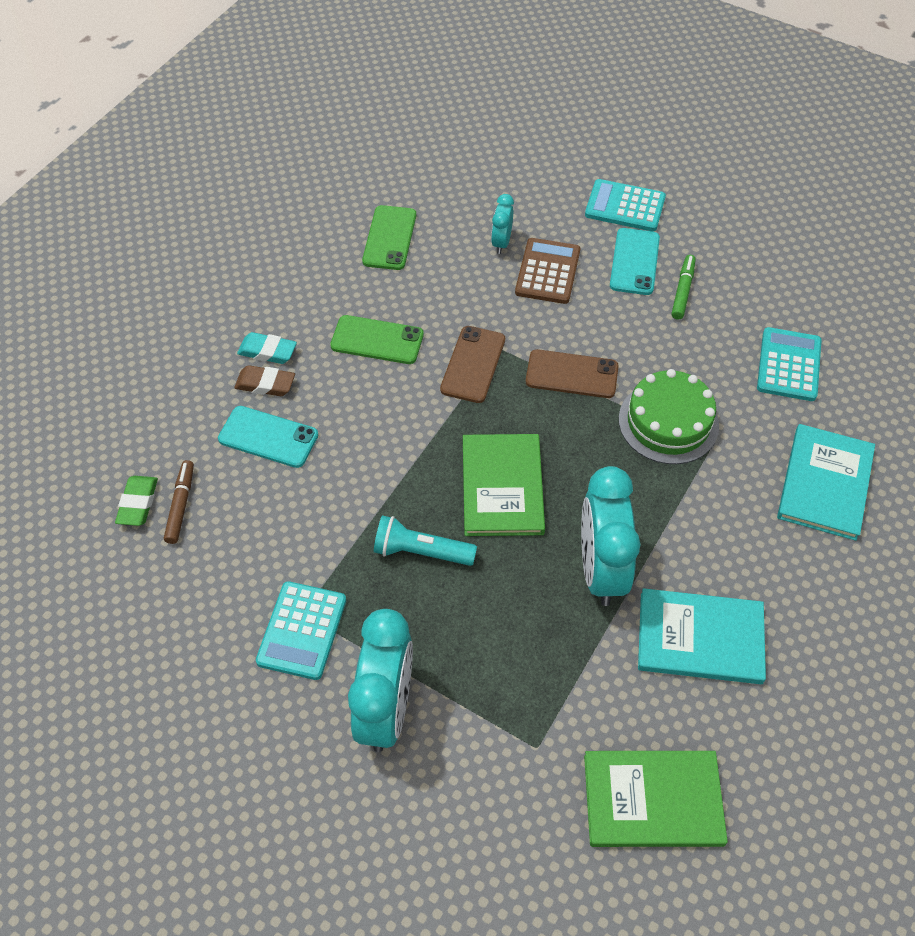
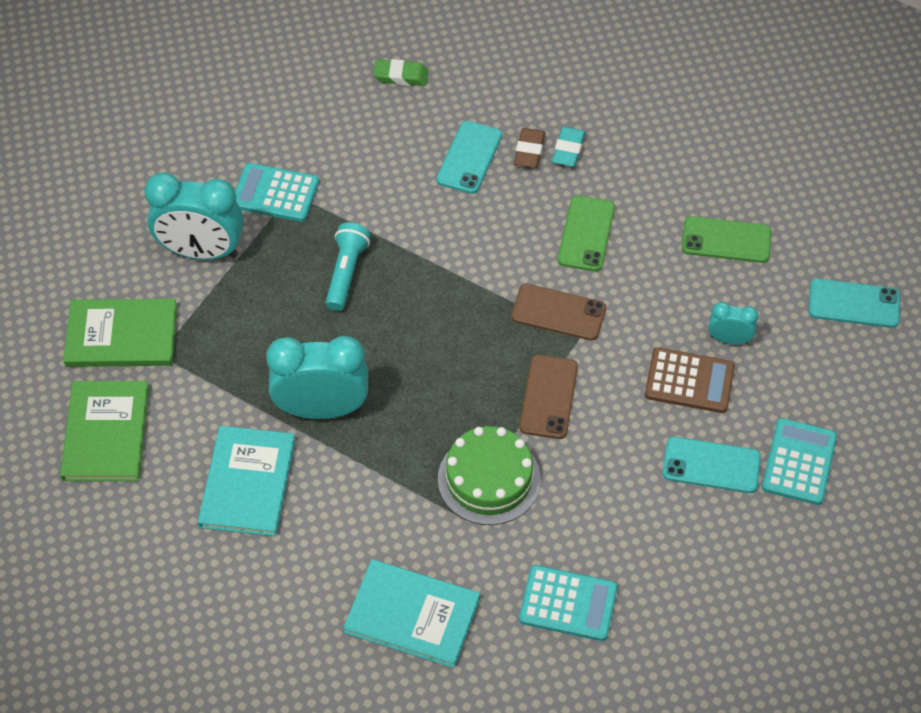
camera: 90 degrees right, 0 degrees up
brown marker [164,460,194,544] -> none
green book [463,434,545,536] -> green book moved to [63,299,177,367]
green marker [671,255,696,320] -> none
none -> turquoise phone [809,279,900,328]

